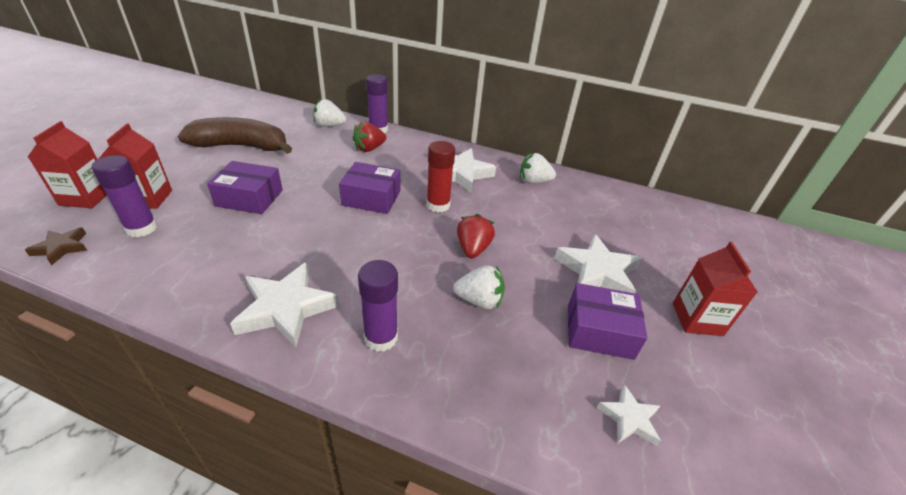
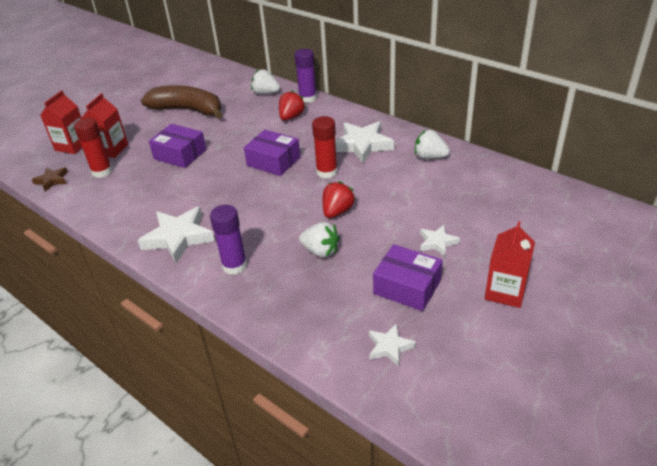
camera: 25 degrees right, 0 degrees up
purple glue stick [92,155,158,237] -> red glue stick [74,118,113,178]
red strawberry [352,122,386,152] -> red strawberry turned 135 degrees clockwise [279,90,306,120]
white star [554,234,641,293] -> white star [420,225,460,256], size x0.54

